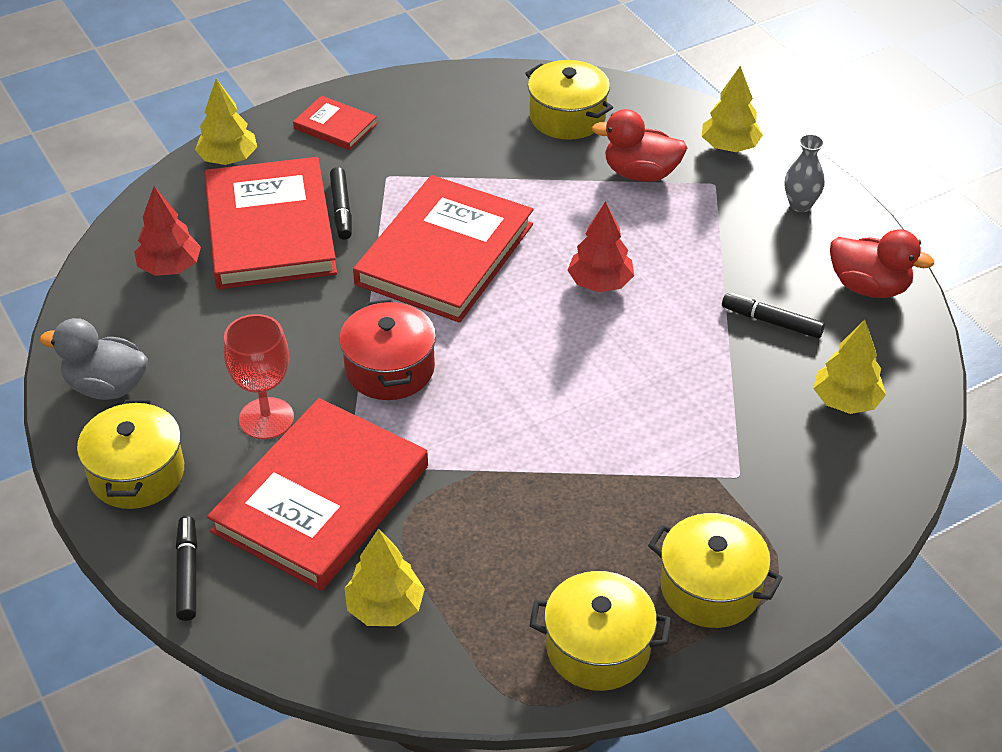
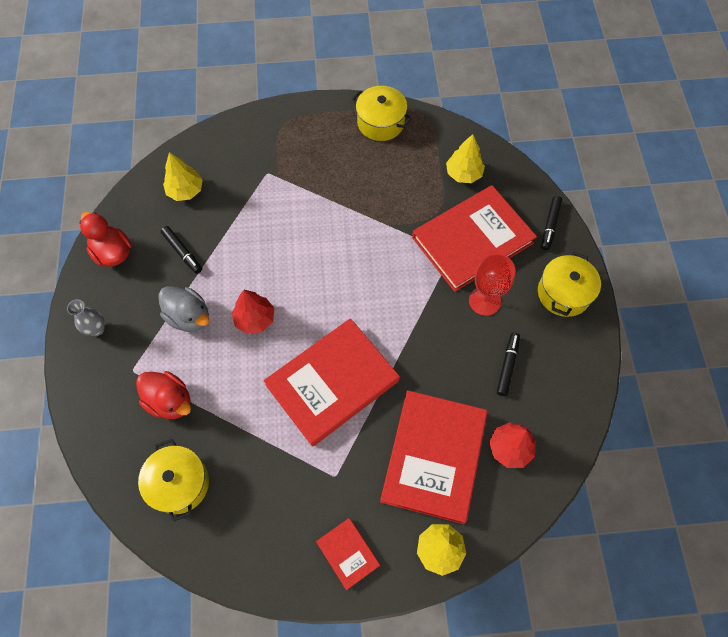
camera: 155 degrees left, 20 degrees up
grey duck [40,318,148,400] -> grey duck moved to [158,286,209,332]
black marker [330,167,352,240] -> black marker moved to [497,333,520,396]
red pot [339,299,436,400] -> none
yellow pot [648,513,783,628] -> none
yellow tree [702,66,763,152] -> none

